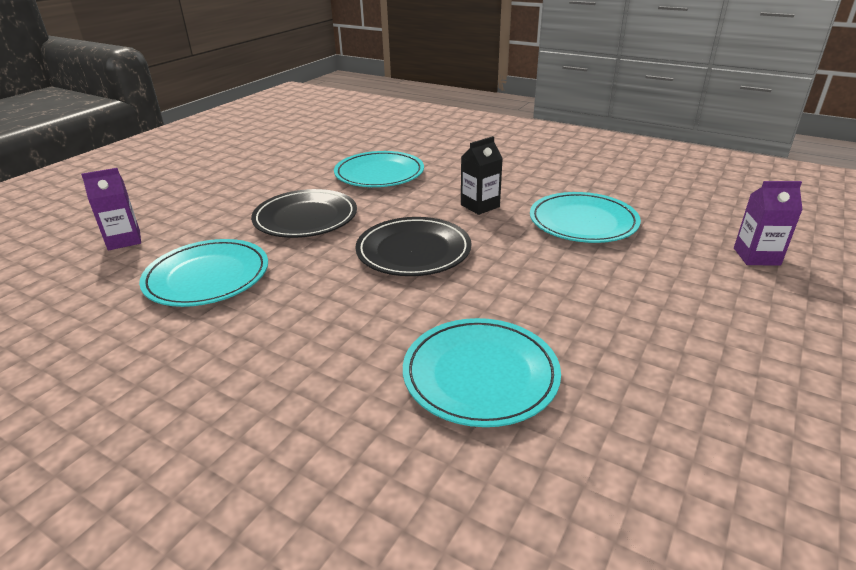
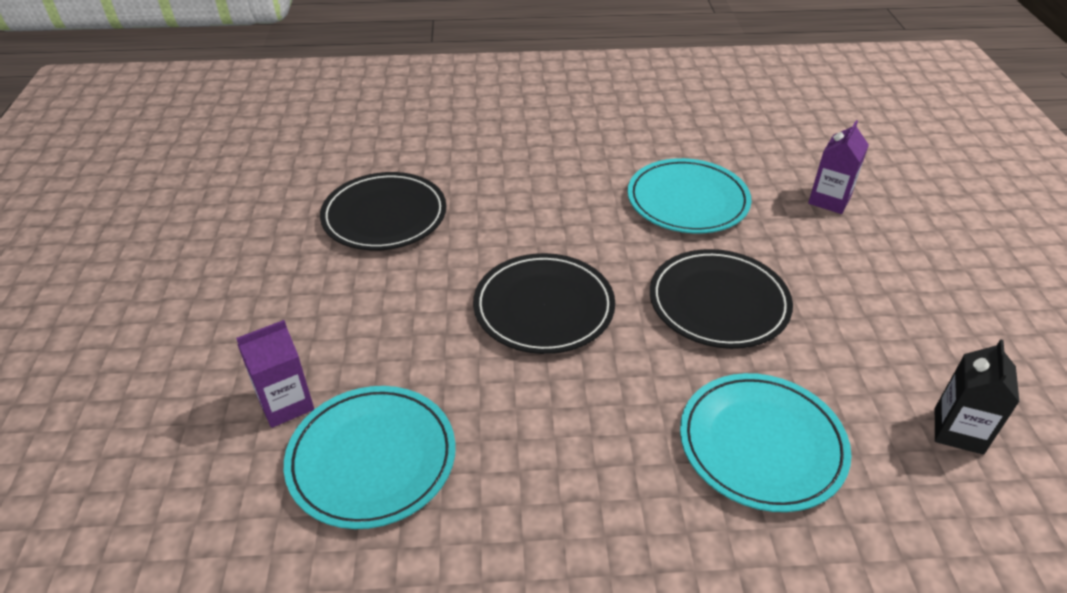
camera: 145 degrees right, 10 degrees up
turquoise plate [403,318,561,427] -> black plate [320,172,447,250]
black carton [461,136,503,215] -> black carton moved to [935,339,1019,455]
purple carton [734,181,803,266] -> purple carton moved to [236,320,314,428]

